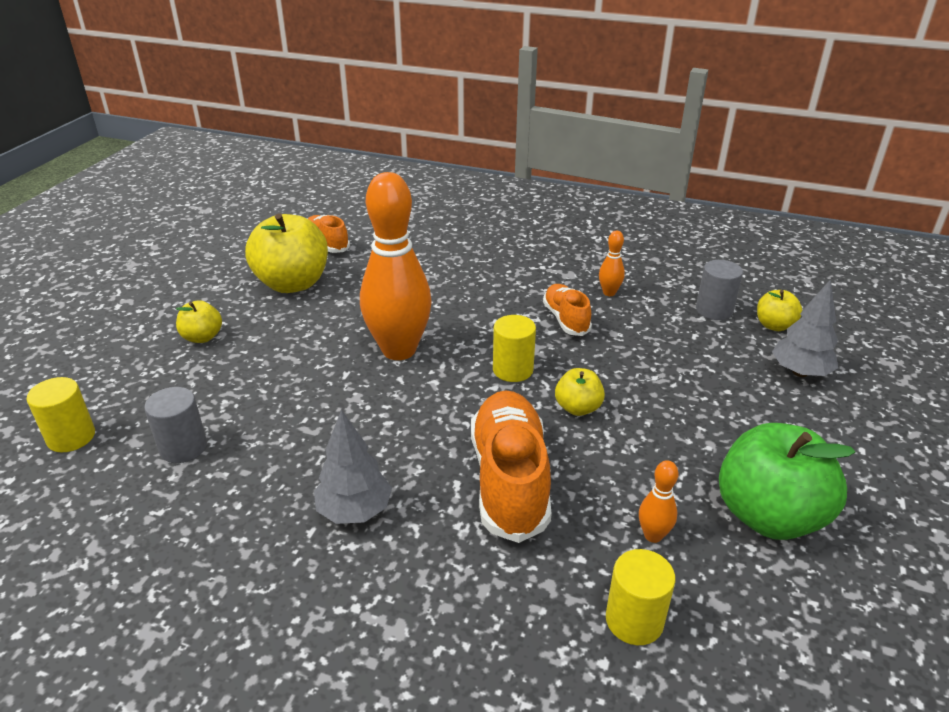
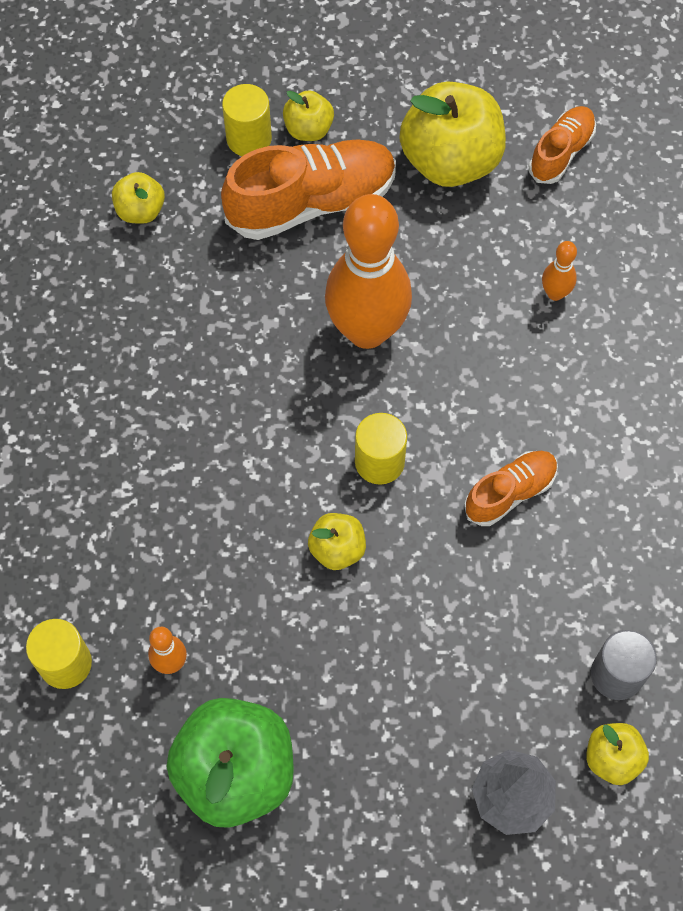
camera: 70 degrees right, 30 degrees up
yellow cylinder [27,377,95,452] -> yellow cylinder moved to [222,84,272,156]
grey cylinder [144,387,207,463] -> yellow apple [112,172,165,224]
grey tree [314,410,392,524] -> none
orange shoe [471,390,552,543] -> orange shoe moved to [221,139,396,240]
orange bowling pin [599,231,625,296] -> orange bowling pin moved to [542,241,577,301]

